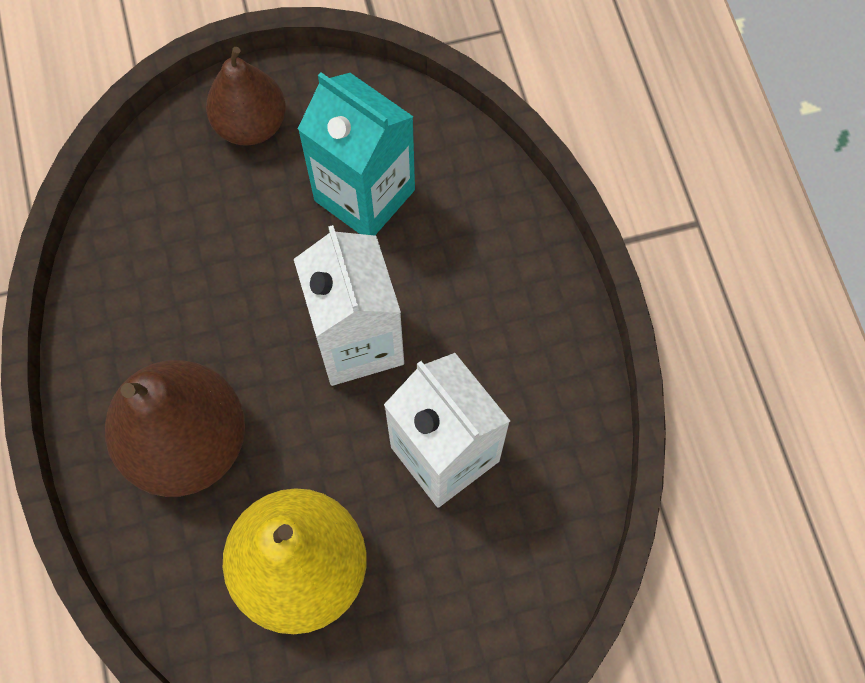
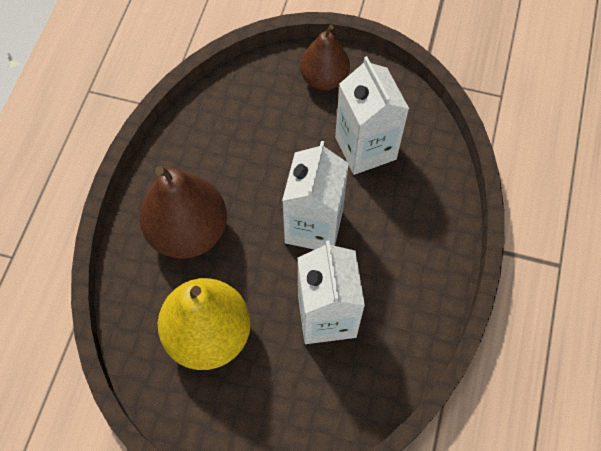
camera: 30 degrees right, 5 degrees down
turquoise carton [298,72,415,236] -> white carton [335,56,409,175]

